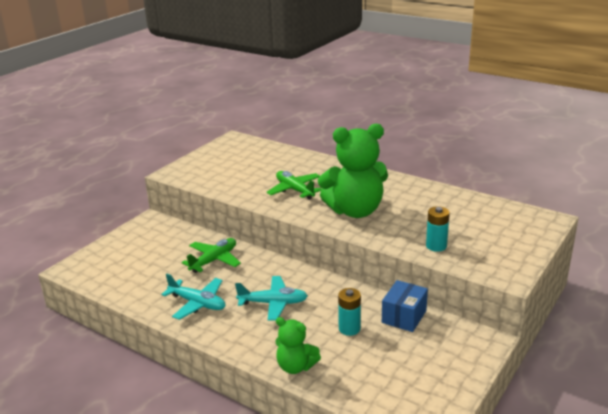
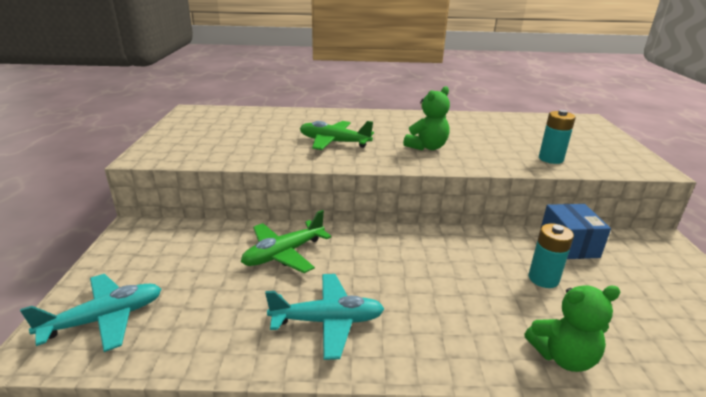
camera: 35 degrees left, 0 degrees up
green plane [182,238,241,273] -> green plane turned 135 degrees counterclockwise [241,210,331,273]
turquoise plane [235,276,308,321] -> turquoise plane moved to [20,274,161,352]
green teddy bear [318,124,388,218] -> green teddy bear [403,86,450,150], size x0.53

